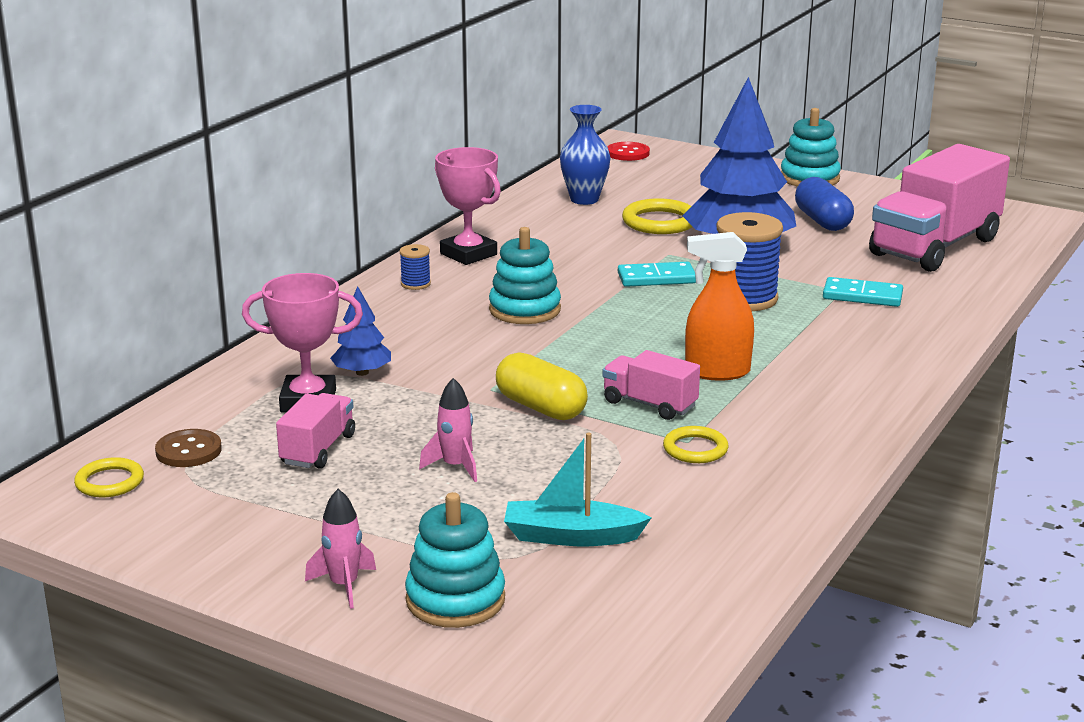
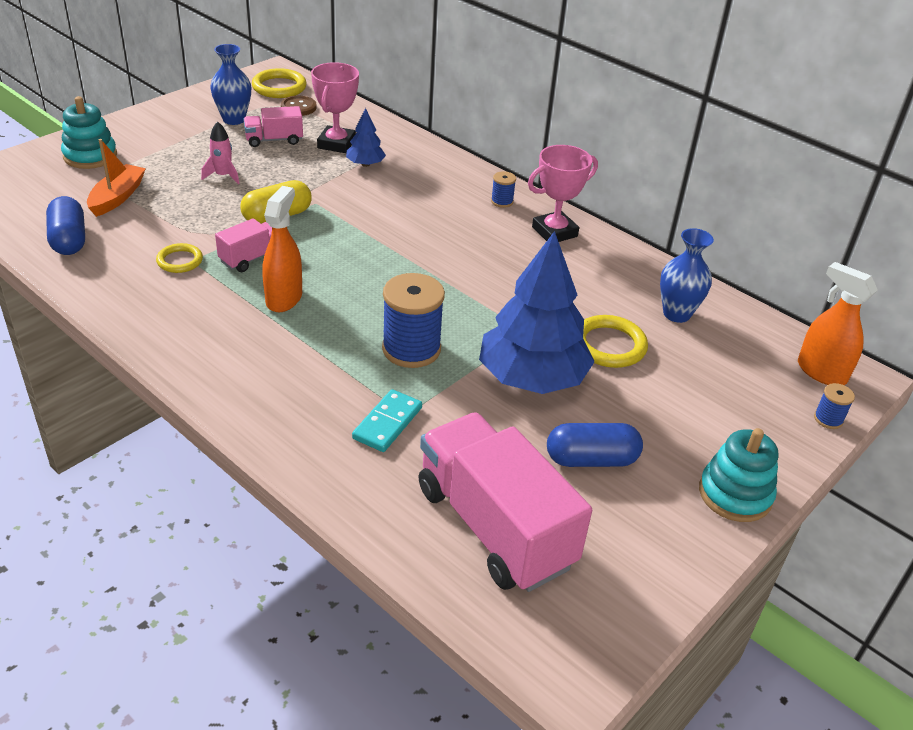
camera: 100 degrees right, 15 degrees up
yellow ring [74,457,144,497] -> yellow ring [252,68,307,98], size x1.56
pink truck [276,393,355,469] -> pink truck turned 135 degrees clockwise [243,106,303,147]
pink rocket [305,489,376,609] -> none
turquoise stacking toy [489,227,561,324] -> none
turquoise boat [504,433,652,546] -> orange boat [87,139,146,217]
red button [607,142,650,161] -> orange spray bottle [798,262,878,385]
turquoise domino [618,262,696,287] -> none
none -> blue capsule [46,196,85,255]
none -> blue vase [210,44,251,125]
none -> blue spool [814,383,855,429]

